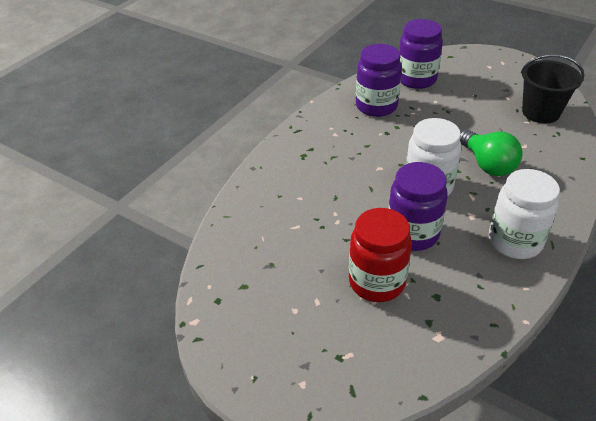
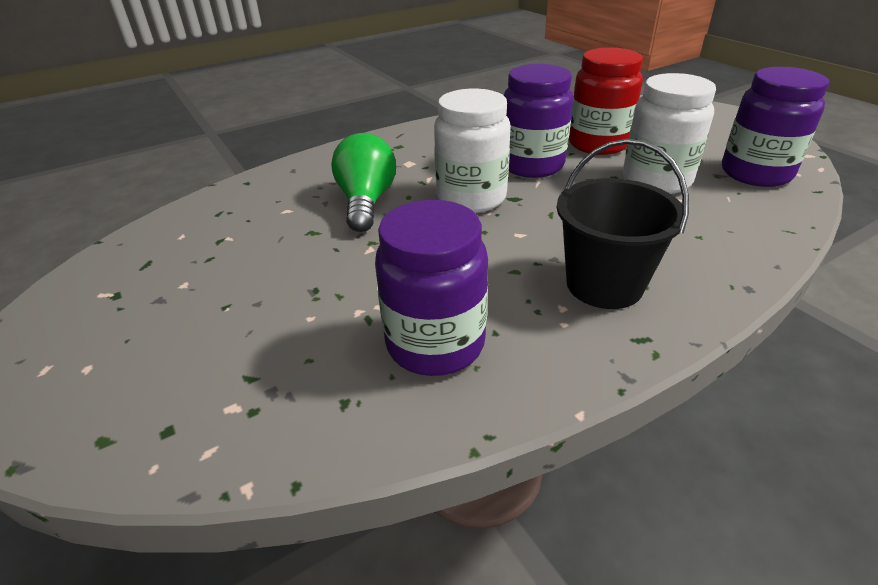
camera: 155 degrees left, 5 degrees down
purple jar [399,19,443,89] -> purple jar moved to [722,67,829,187]
white jar [489,169,560,259] -> white jar moved to [623,73,716,194]
black bucket [521,54,584,123] -> black bucket moved to [557,139,689,309]

